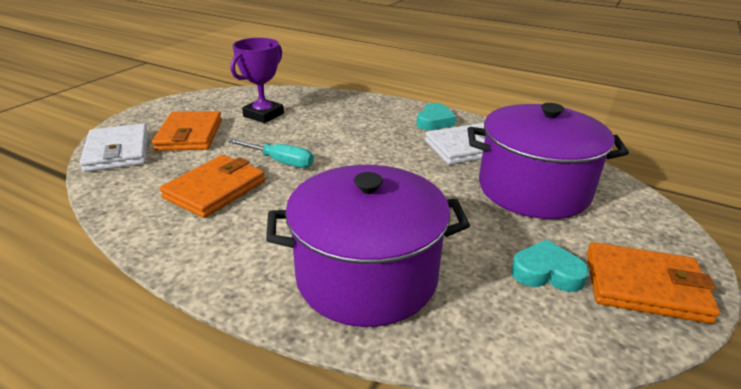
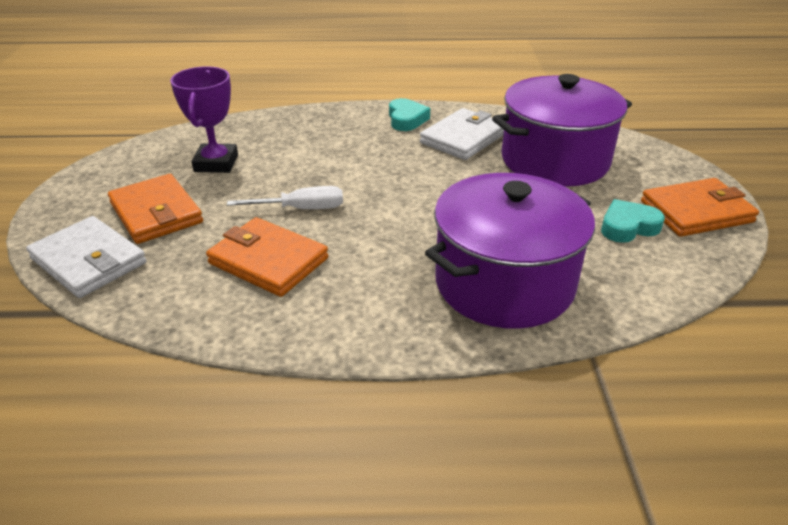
camera: 30 degrees left, 5 degrees up
orange wallet [160,155,265,218] -> orange wallet turned 60 degrees counterclockwise [206,217,328,297]
turquoise screwdriver [228,139,314,168] -> white screwdriver [227,186,343,209]

